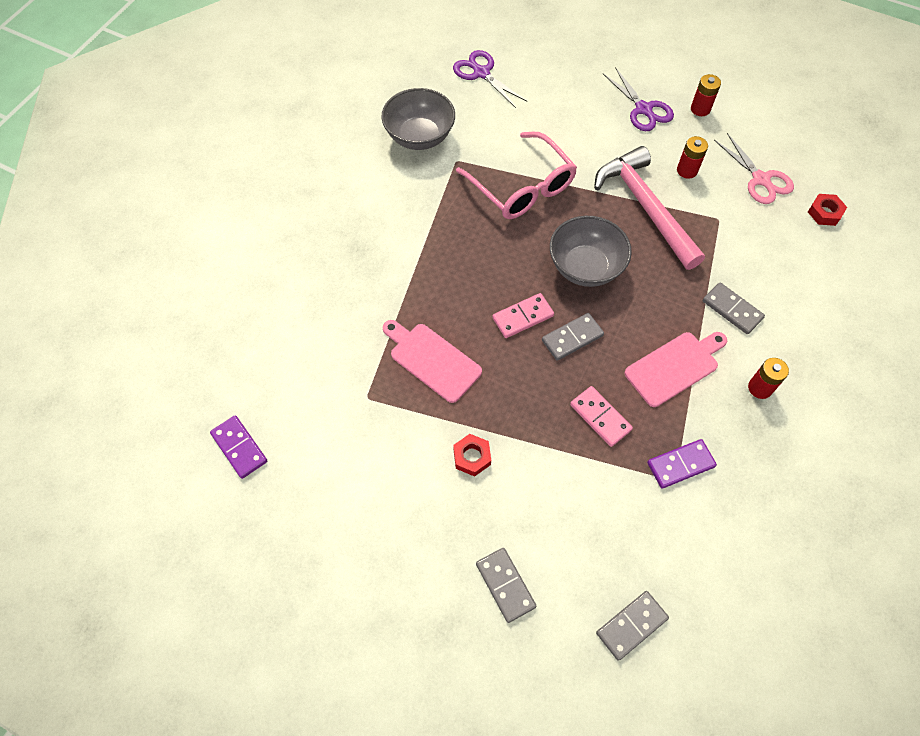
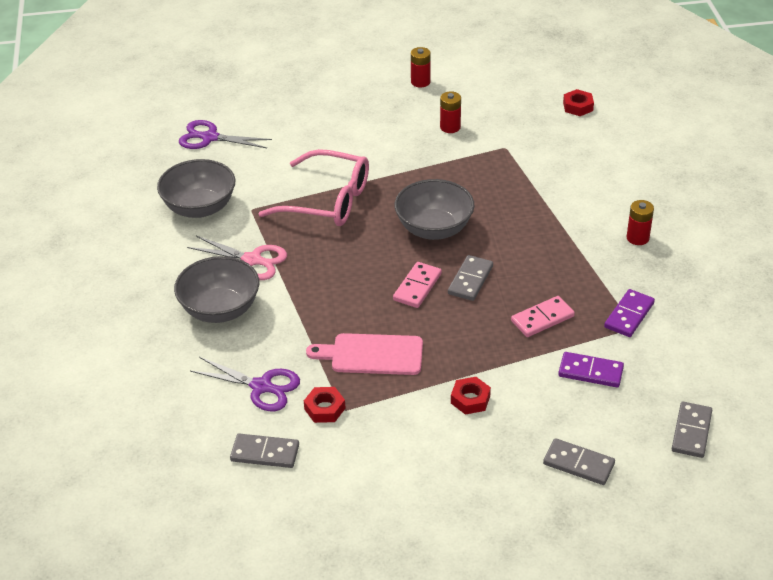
camera: 35 degrees left, 20 degrees down
purple domino [210,416,267,479] -> purple domino moved to [558,352,624,388]
pink domino [570,386,633,447] -> pink domino turned 45 degrees counterclockwise [511,296,575,337]
pink hammer [594,146,705,270] -> none
purple scissors [603,67,674,131] -> purple scissors moved to [190,357,300,411]
pink cutting board [624,332,727,407] -> none
grey domino [703,283,765,334] -> grey domino moved to [230,434,299,468]
pink scissors [714,133,794,204] -> pink scissors moved to [187,236,287,280]
none -> grey bowl [174,256,259,323]
none -> red nut [304,387,346,423]

